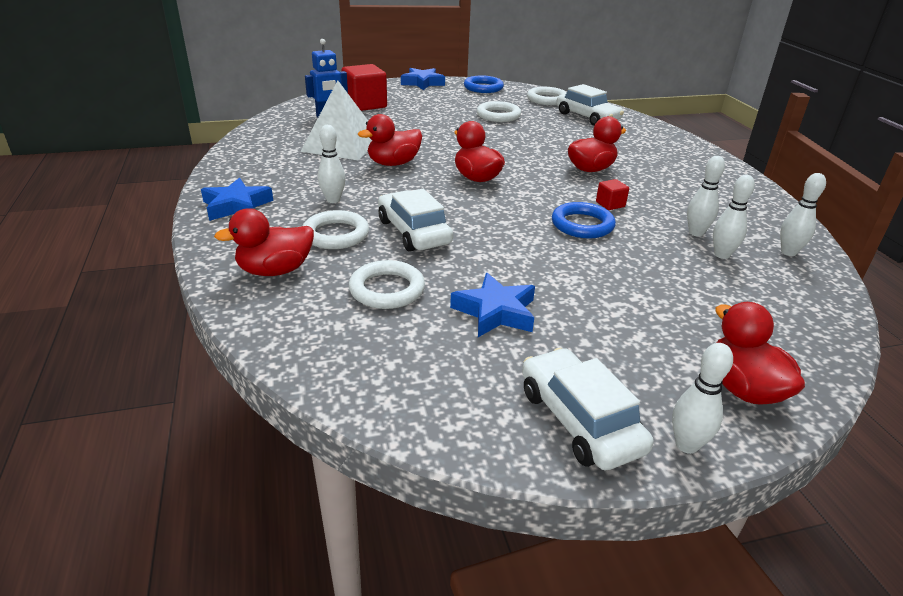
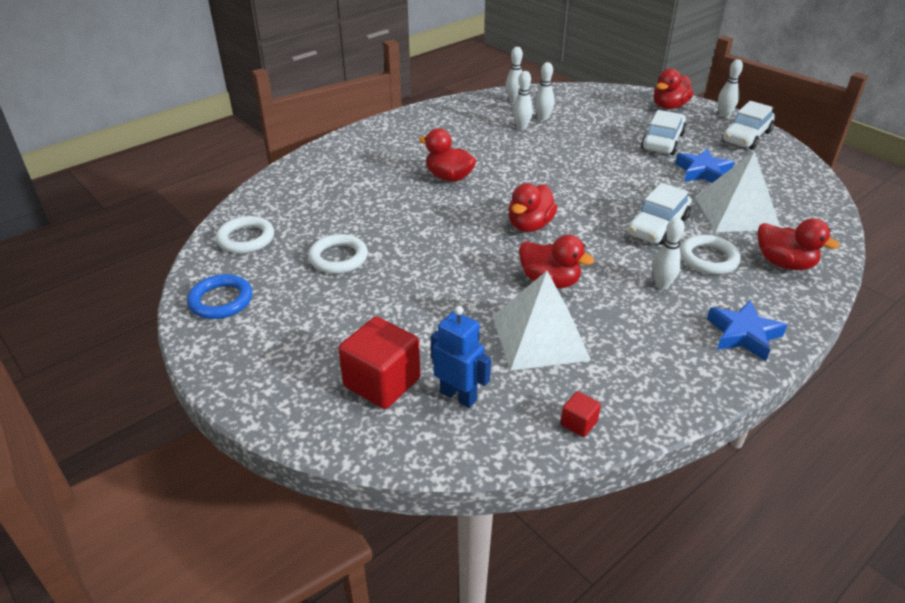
camera: 115 degrees left, 5 degrees up
white ring [349,260,425,309] -> white pyramid [695,151,781,232]
blue star [401,68,445,90] -> none
blue ring [552,202,616,239] -> none
white car [556,84,624,126] -> white car moved to [641,110,687,155]
red cube [596,179,629,210] -> red cube moved to [561,391,601,437]

